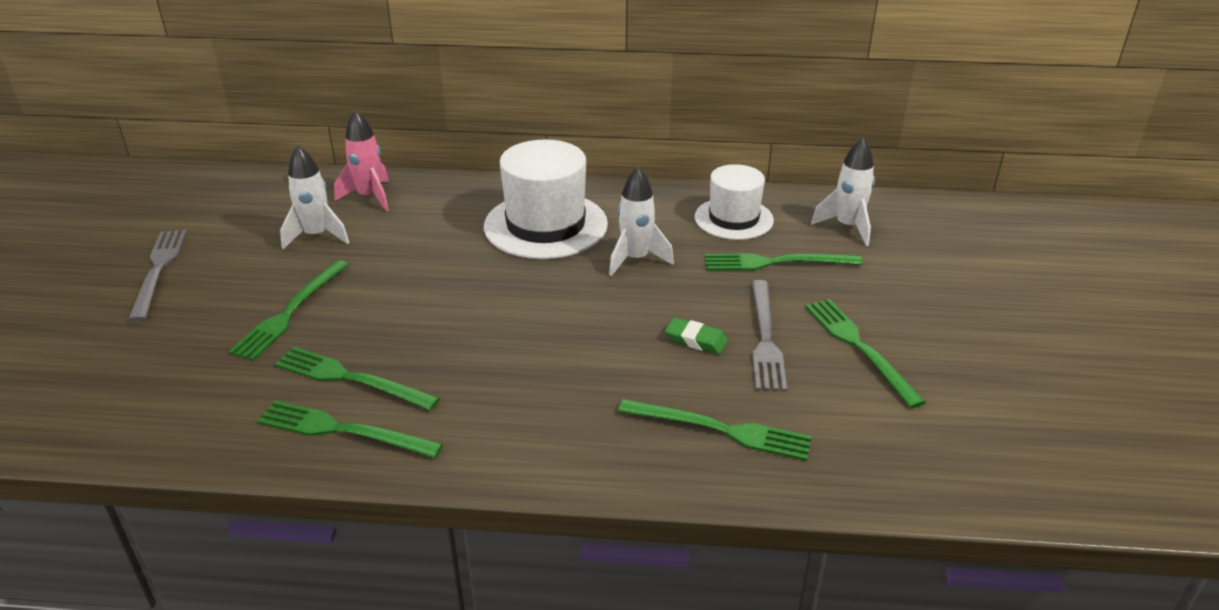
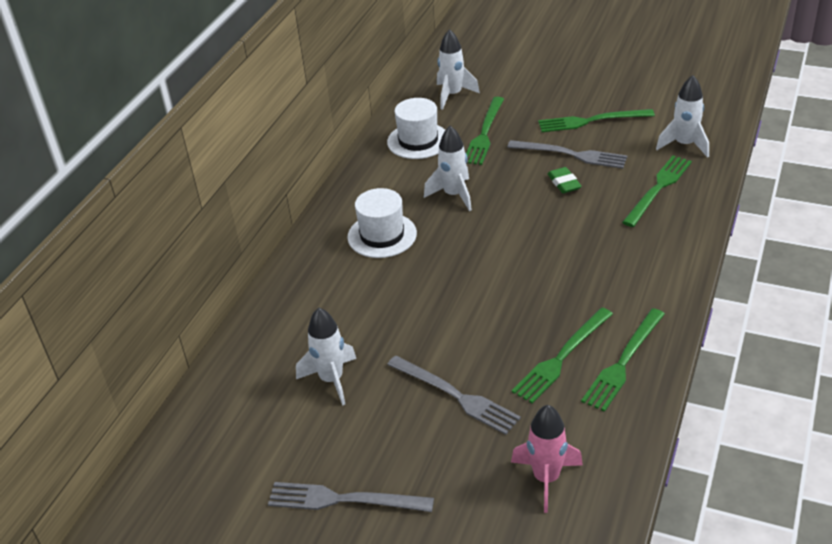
camera: 70 degrees left, 5 degrees up
green fork [229,260,349,361] -> grey fork [387,356,521,435]
pink rocket [334,110,389,211] -> pink rocket moved to [511,405,583,513]
white hat [484,139,608,259] -> white hat [347,188,417,258], size x0.64
green eraser [665,317,728,354] -> green eraser turned 60 degrees counterclockwise [548,167,582,193]
none -> white rocket [656,75,709,158]

